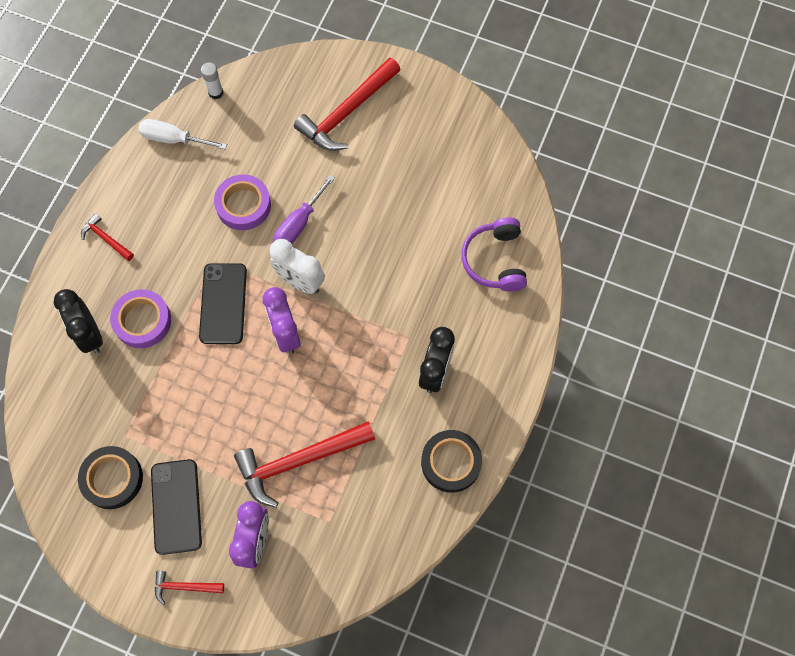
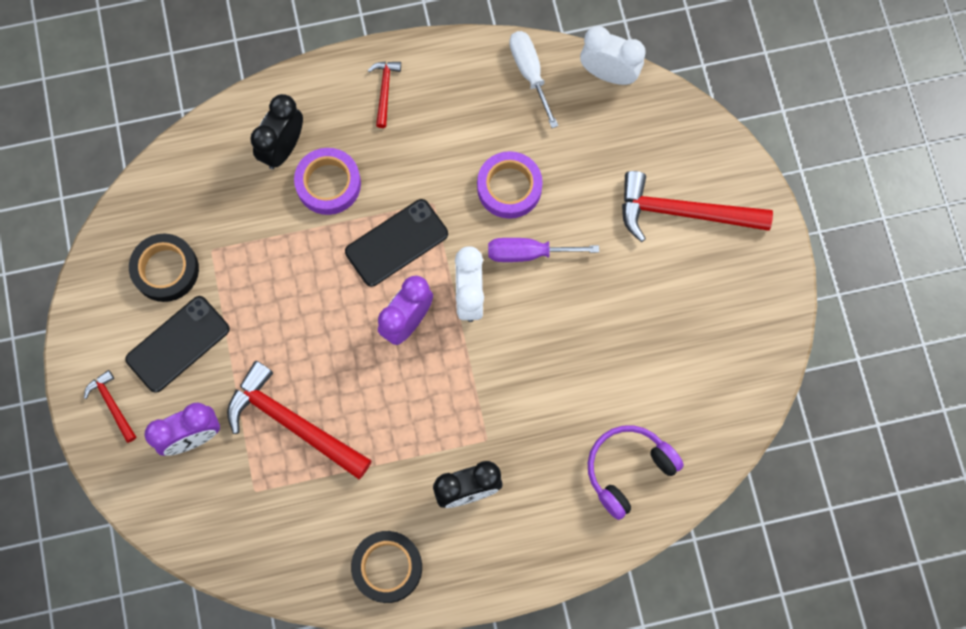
camera: 55 degrees right, 5 degrees up
white glue stick [201,62,223,99] -> white clock [580,26,646,85]

